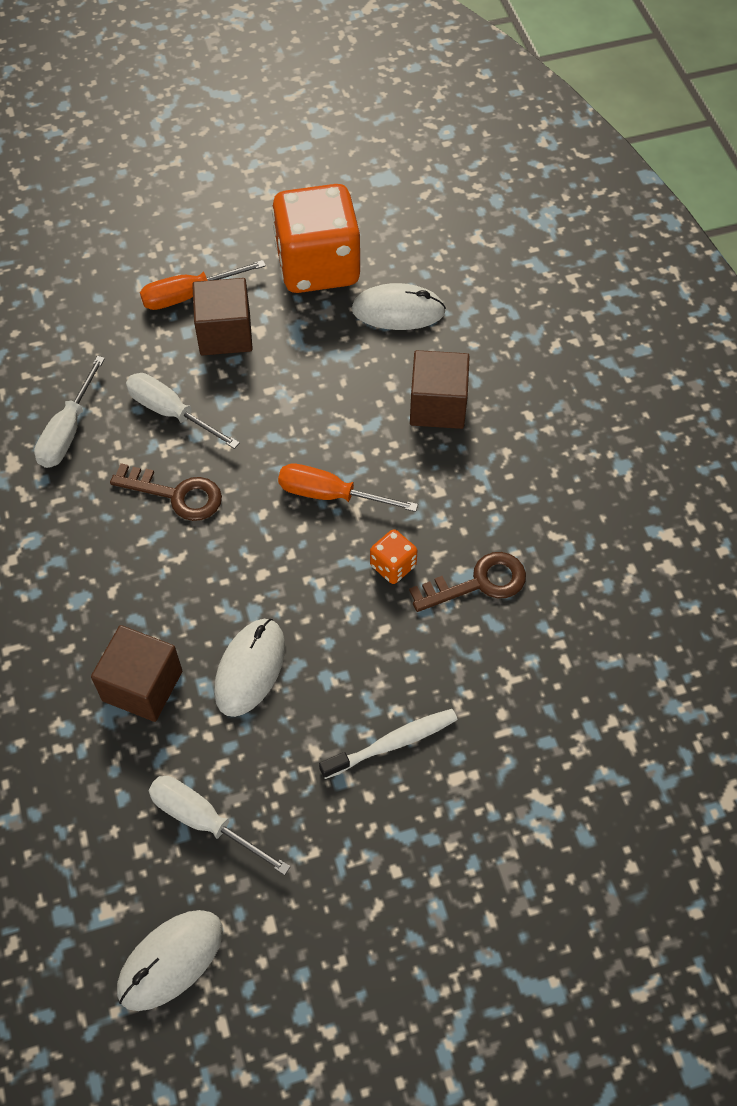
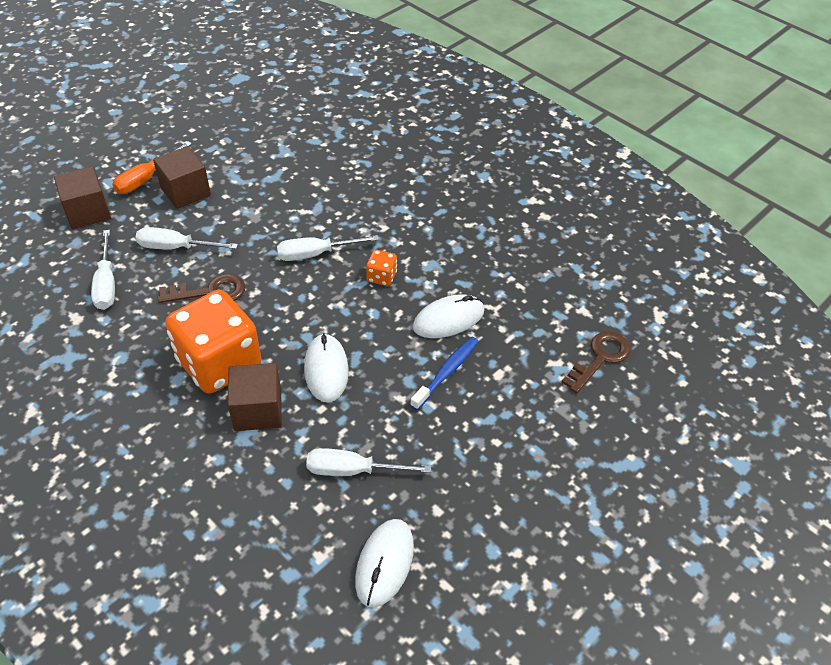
camera: 30 degrees left, 10 degrees down
orange dice [272,184,360,293] -> orange dice moved to [165,290,261,394]
orange screwdriver [278,463,418,512] -> white screwdriver [277,235,379,261]
white toothbrush [319,709,457,779] -> blue toothbrush [410,337,479,410]
white mouse [352,283,446,330] -> white mouse moved to [413,294,484,338]
brown key [409,552,526,612] -> brown key moved to [561,331,631,394]
brown cube [410,350,470,429] -> brown cube moved to [54,166,111,229]

